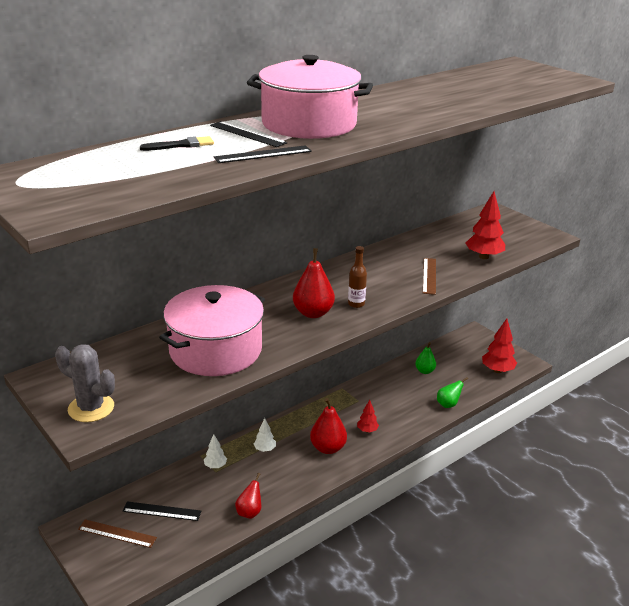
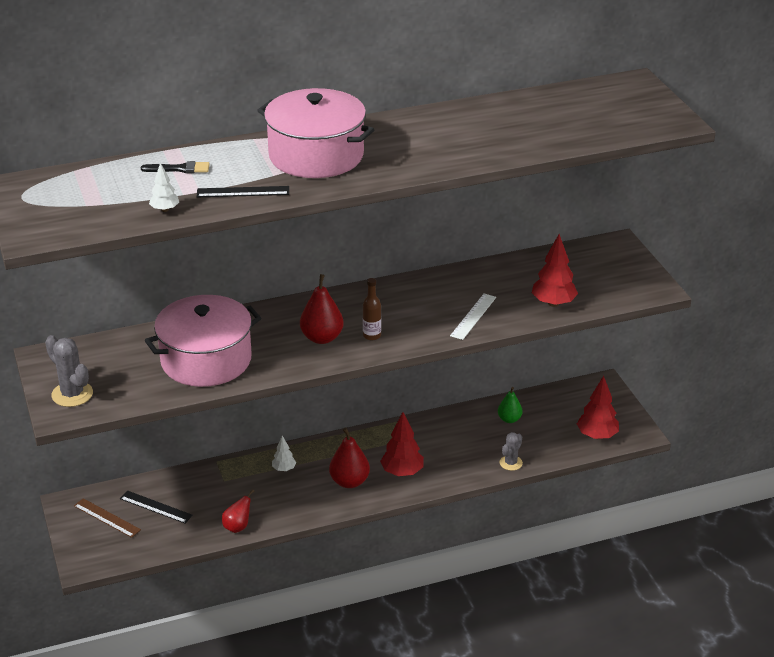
camera: 20 degrees right, 5 degrees up
white tree [204,434,227,468] -> white tree moved to [149,163,179,212]
black ruler [210,121,288,147] -> none
red tree [357,400,379,432] -> red tree [380,412,424,476], size x1.77
brown ruler [423,258,436,295] -> white ruler [450,293,496,340]
green pear [437,377,468,408] -> grey cactus [500,432,523,471]

